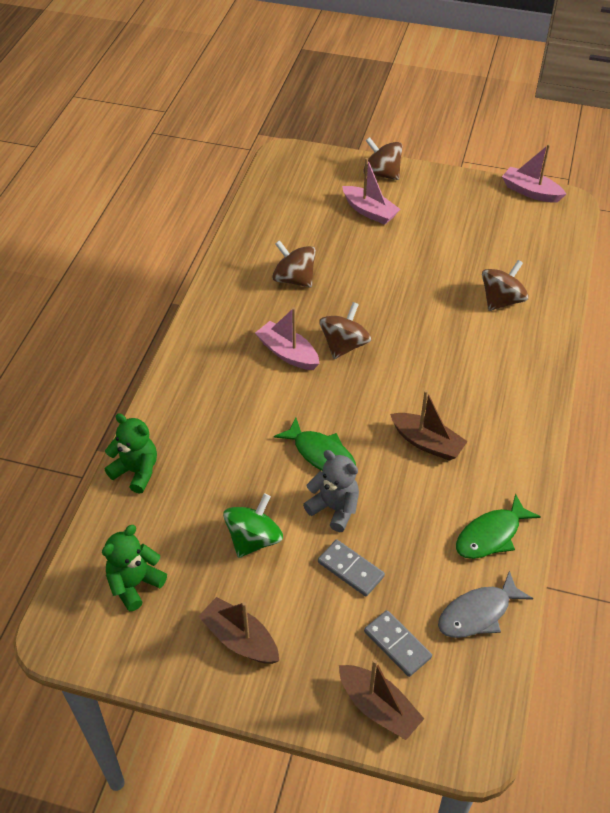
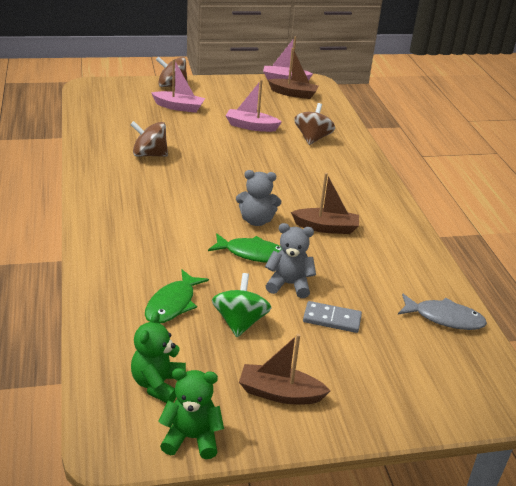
camera: 30 degrees left, 15 degrees down
green teddy bear [104,413,157,494] -> green teddy bear moved to [158,368,224,459]
pink boat [255,307,319,370] -> pink boat moved to [226,80,282,132]
brown spinning top [319,302,371,359] -> none
brown boat [339,659,424,740] -> brown boat moved to [268,48,319,99]
grey domino [364,610,432,677] -> none
grey fish [438,570,533,638] -> grey fish turned 105 degrees counterclockwise [398,294,487,330]
green fish [456,493,541,559] -> green fish moved to [145,269,209,324]
none -> grey teddy bear [236,170,281,226]

